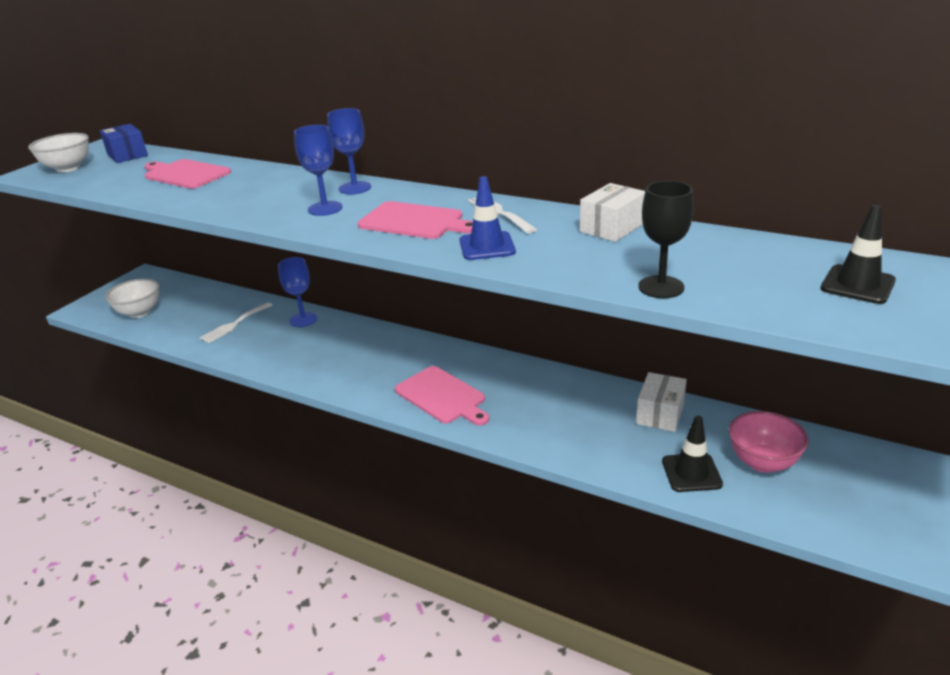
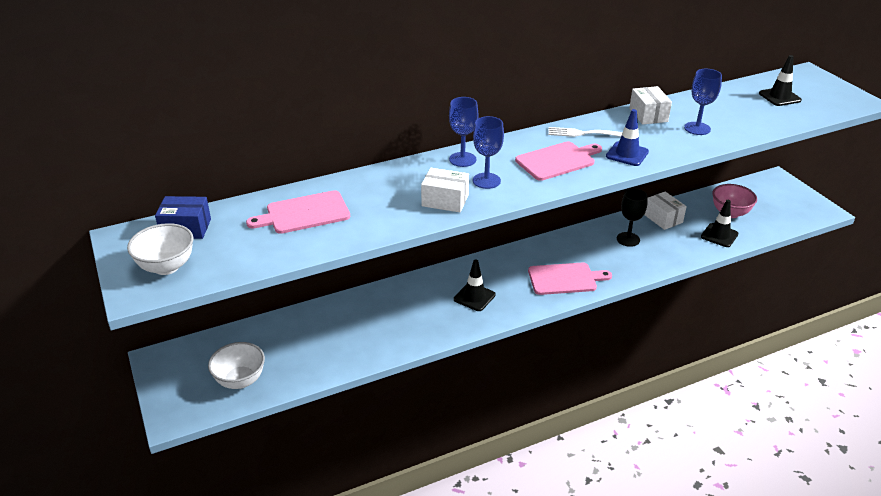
camera: 55 degrees left, 5 degrees up
white fork [200,302,272,343] -> none
blue goblet [278,257,317,327] -> blue goblet moved to [684,69,722,135]
black goblet [638,181,694,298] -> black goblet moved to [617,189,648,247]
none -> white box [421,168,469,212]
none -> black traffic cone [454,260,496,311]

